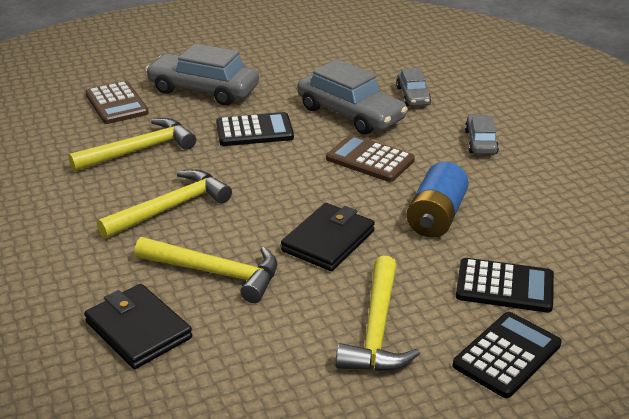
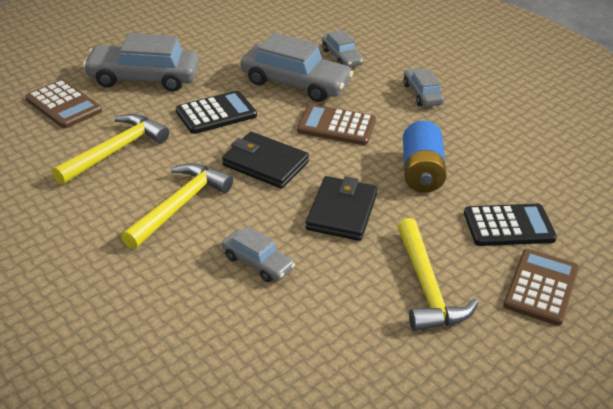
camera: 20 degrees left, 5 degrees up
black wallet [84,284,192,369] -> black wallet moved to [222,132,309,189]
yellow hammer [135,237,277,303] -> grey car [222,226,295,282]
black calculator [453,312,562,398] -> brown calculator [503,249,579,326]

